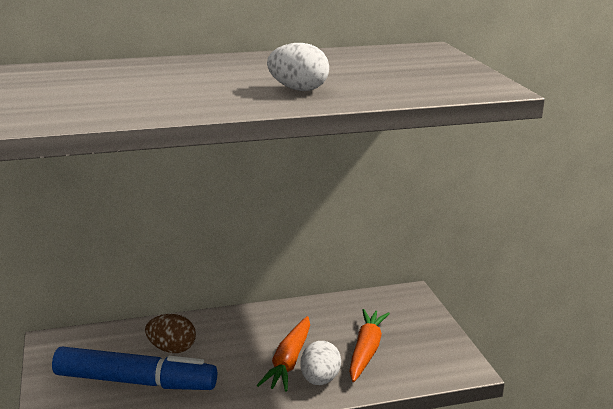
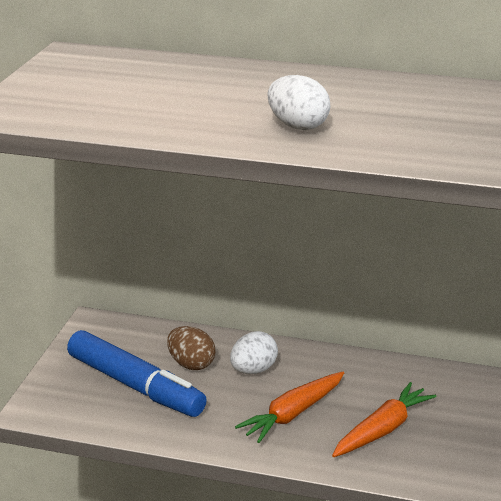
camera: 30 degrees right, 5 degrees up
white egg [300,341,341,385] -> white egg moved to [230,331,278,374]

